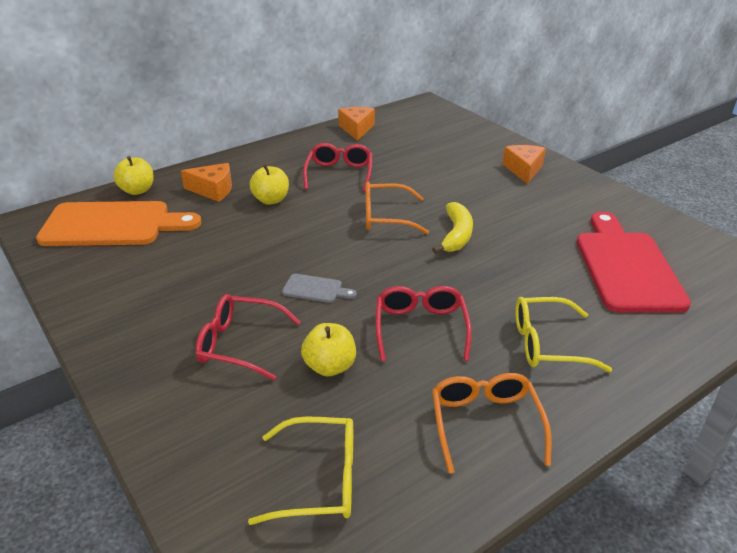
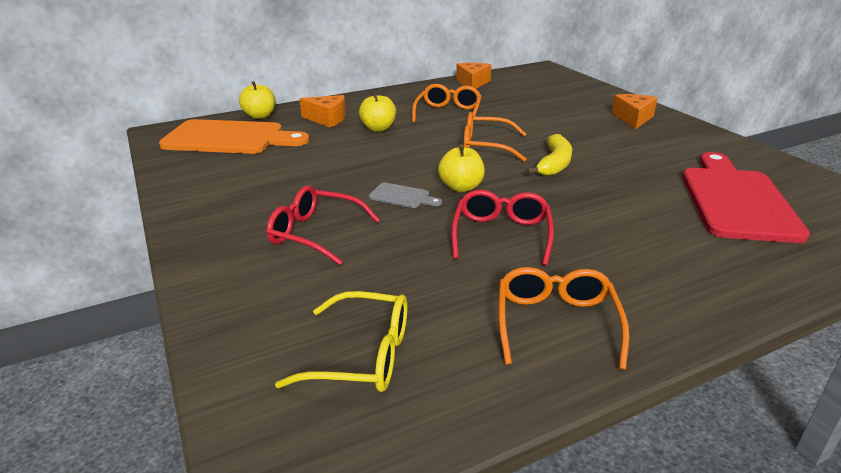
camera: 10 degrees right, 5 degrees down
yellow apple [301,323,356,376] -> yellow apple moved to [438,145,485,192]
red glasses [303,143,372,192] -> orange glasses [412,84,482,123]
yellow glasses [515,297,612,372] -> none

